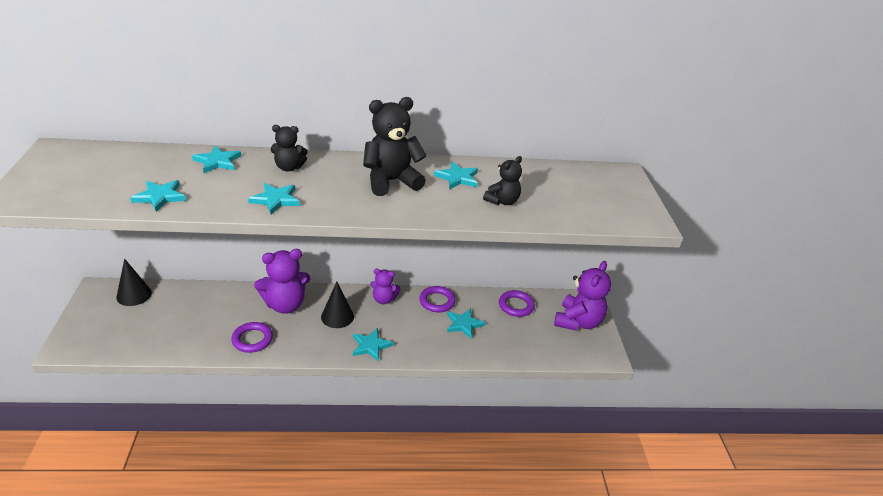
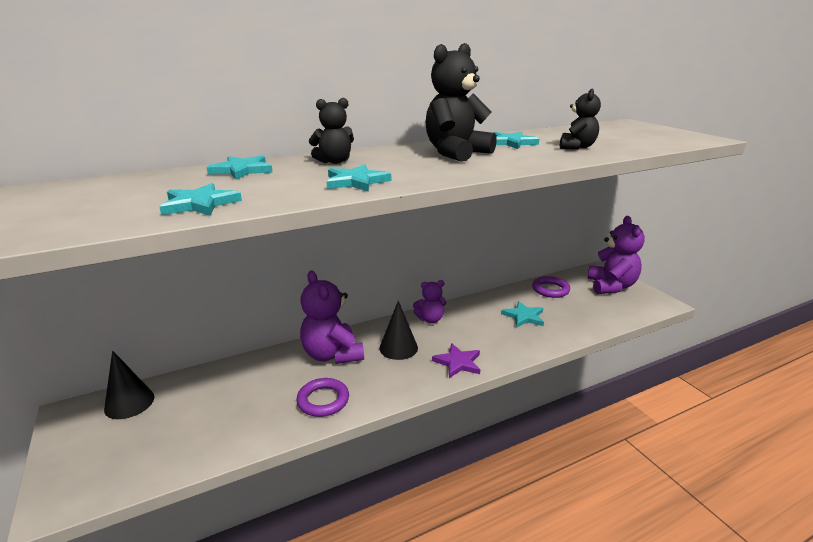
camera: 20 degrees left, 10 degrees down
purple teddy bear [254,249,310,314] -> purple teddy bear turned 105 degrees clockwise [300,271,364,364]
turquoise star [353,328,394,362] -> purple star [432,343,480,378]
purple ring [419,286,456,313] -> none

